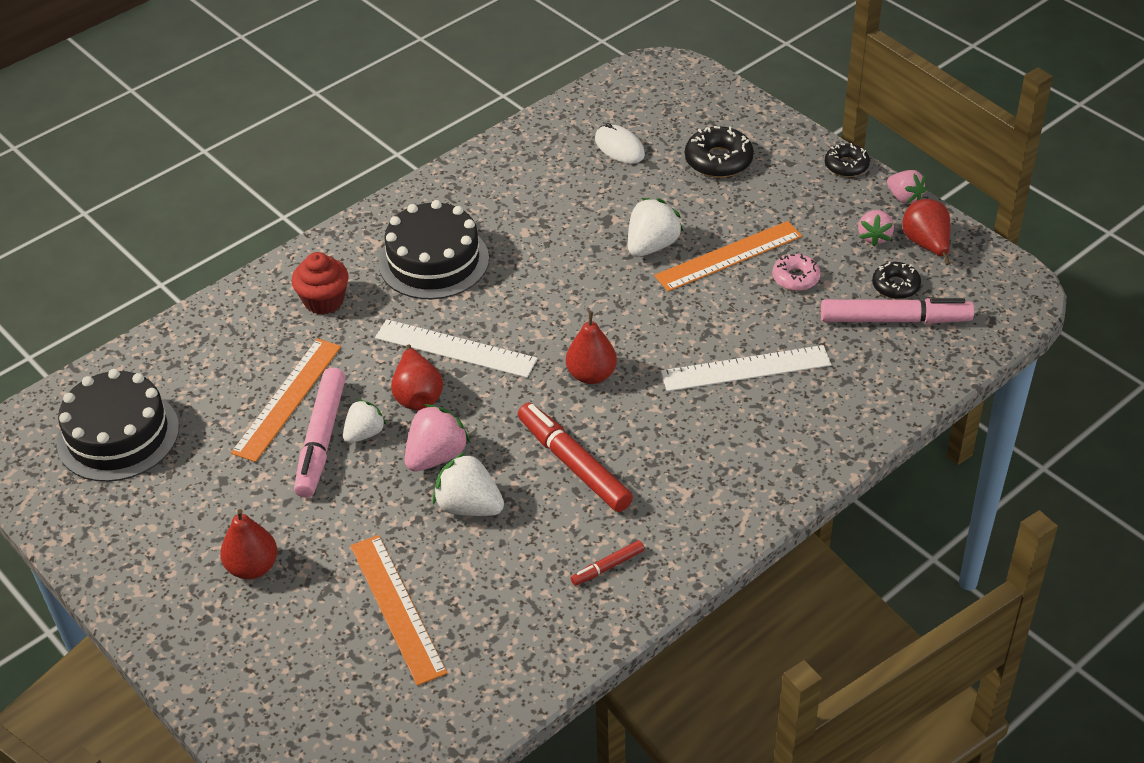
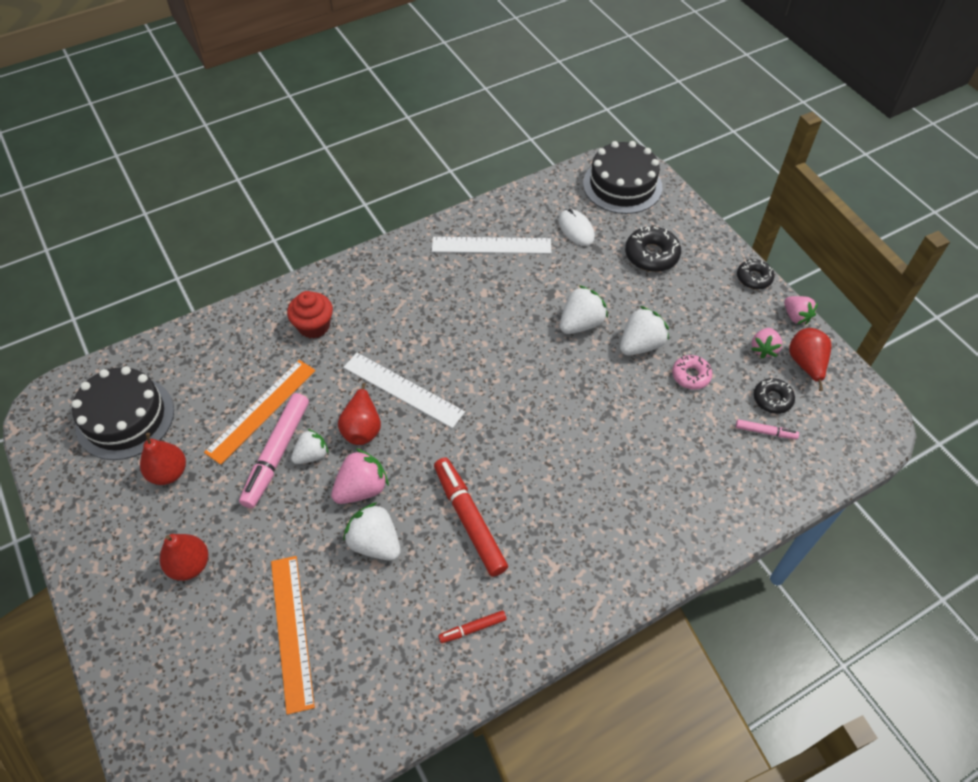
camera: 10 degrees right, 10 degrees up
black cake [379,200,489,299] -> black cake moved to [583,141,662,214]
red pear [566,311,617,384] -> red pear moved to [140,433,186,485]
orange ruler [654,221,802,292] -> white strawberry [620,306,669,355]
white ruler [661,345,831,392] -> white ruler moved to [432,237,551,254]
pink marker [821,298,974,324] -> pink marker [736,419,799,439], size x0.48

